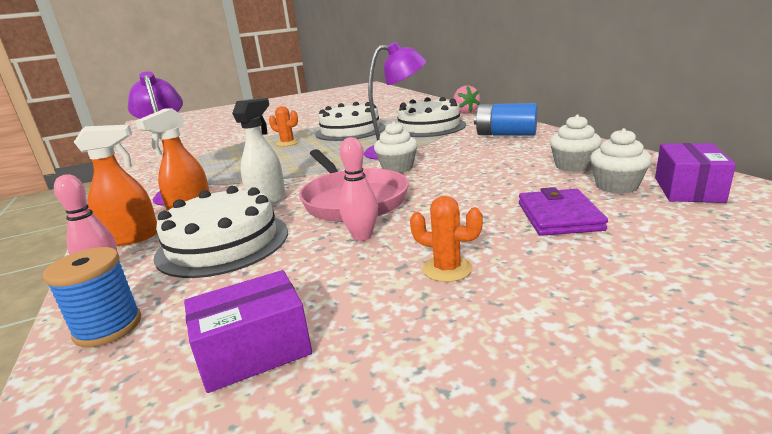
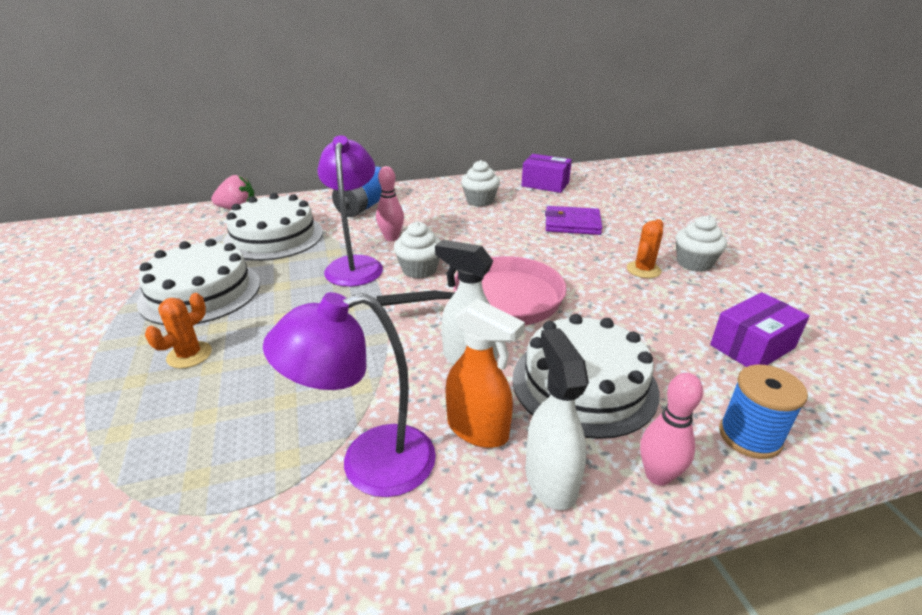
camera: 85 degrees left, 10 degrees up
orange spray bottle [74,125,157,246] -> white spray bottle [525,328,589,510]
purple box [184,270,312,393] -> purple box turned 75 degrees clockwise [710,292,810,367]
pink bowling pin [339,137,378,241] -> pink bowling pin moved to [376,166,404,241]
white cupcake [590,128,652,194] -> white cupcake moved to [675,215,727,272]

